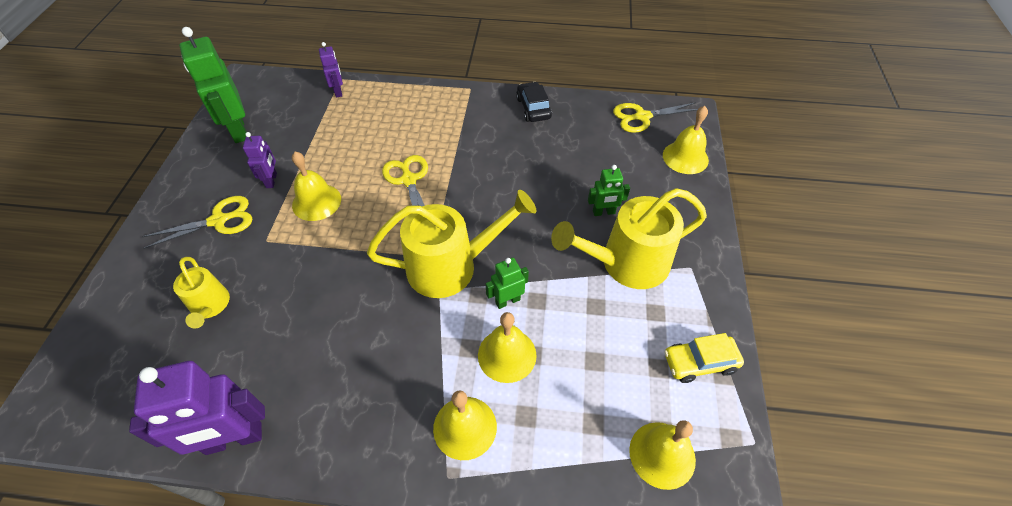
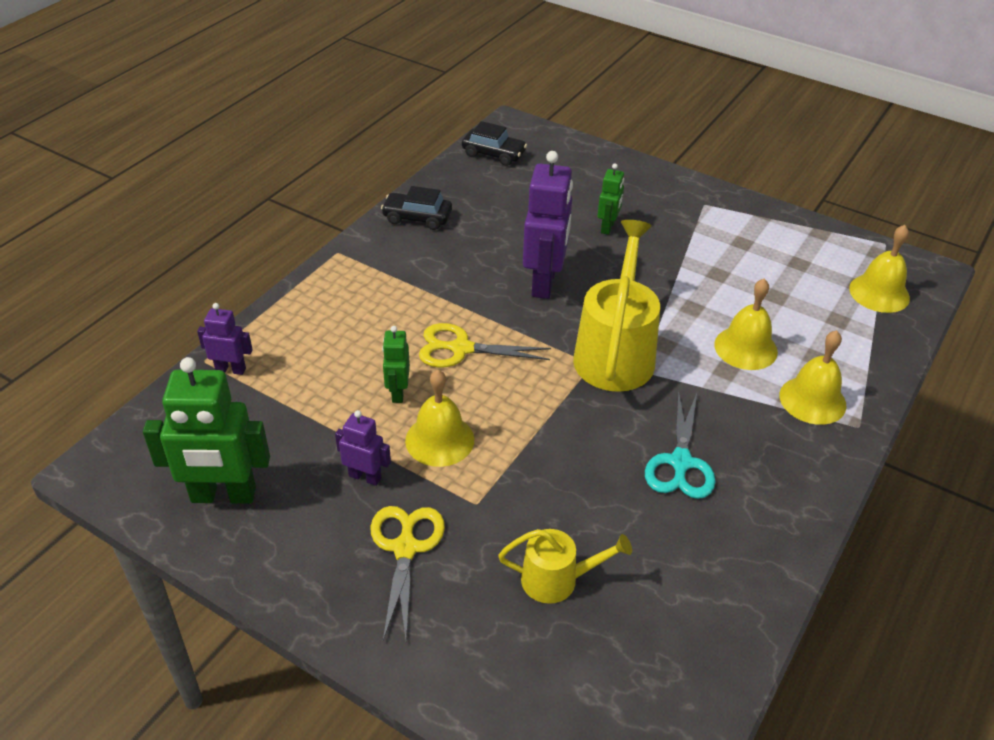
camera: 65 degrees left, 10 degrees down
purple robot [129,361,265,455] -> purple robot moved to [523,151,573,299]
green robot [486,258,529,309] -> green robot moved to [382,326,410,403]
yellow watering can [551,188,707,289] -> none
yellow scissors [613,102,698,133] -> black car [462,121,527,166]
yellow bell [663,106,709,174] -> none
yellow car [664,333,744,383] -> none
none -> turquoise scissors [645,390,716,499]

